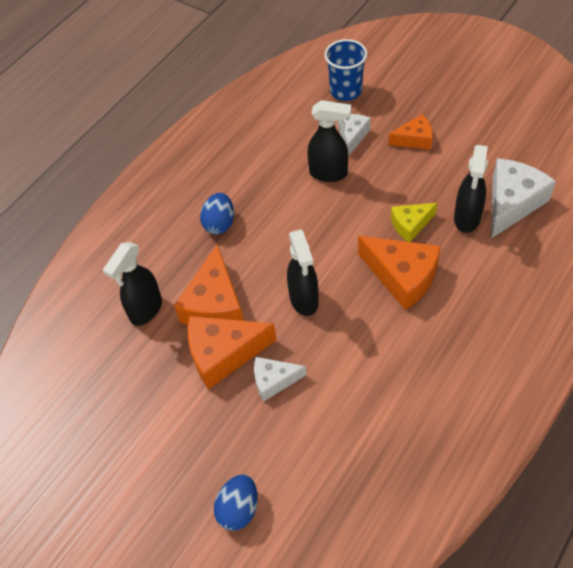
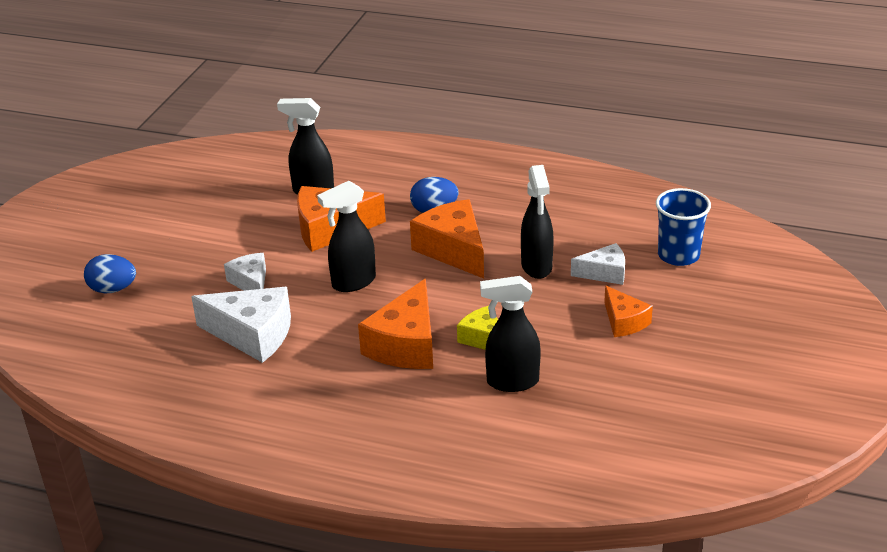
camera: 70 degrees right, 20 degrees down
orange cheese [188,316,277,390] -> orange cheese moved to [410,199,484,278]
white cheese [491,158,556,239] -> white cheese moved to [191,287,291,363]

